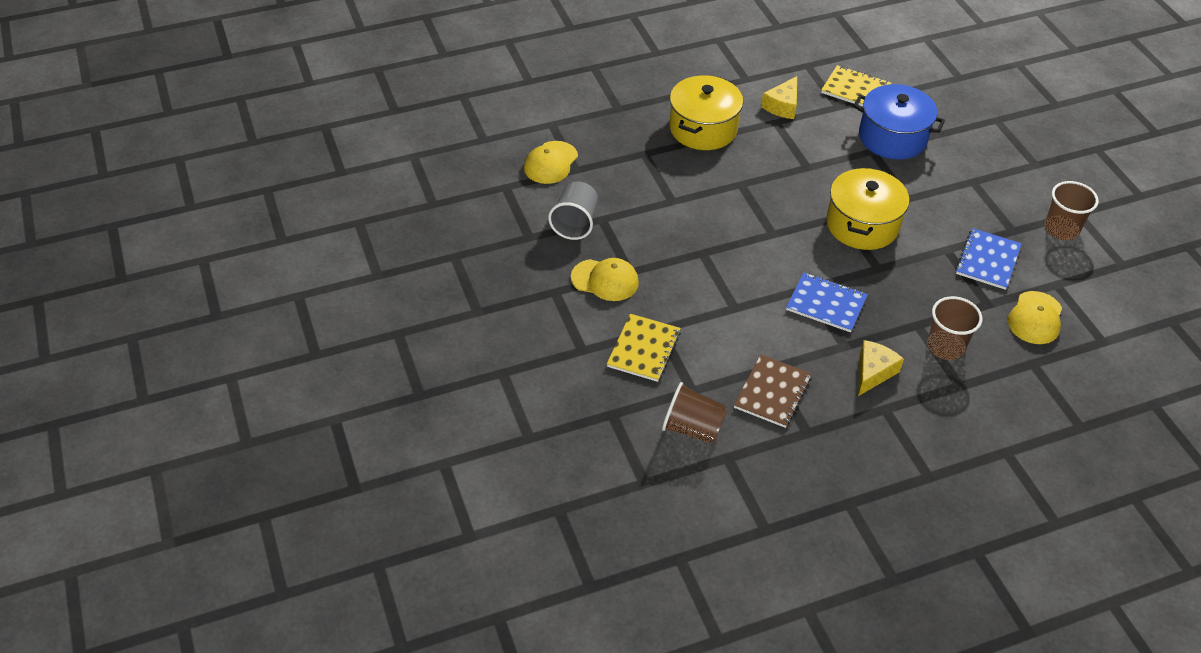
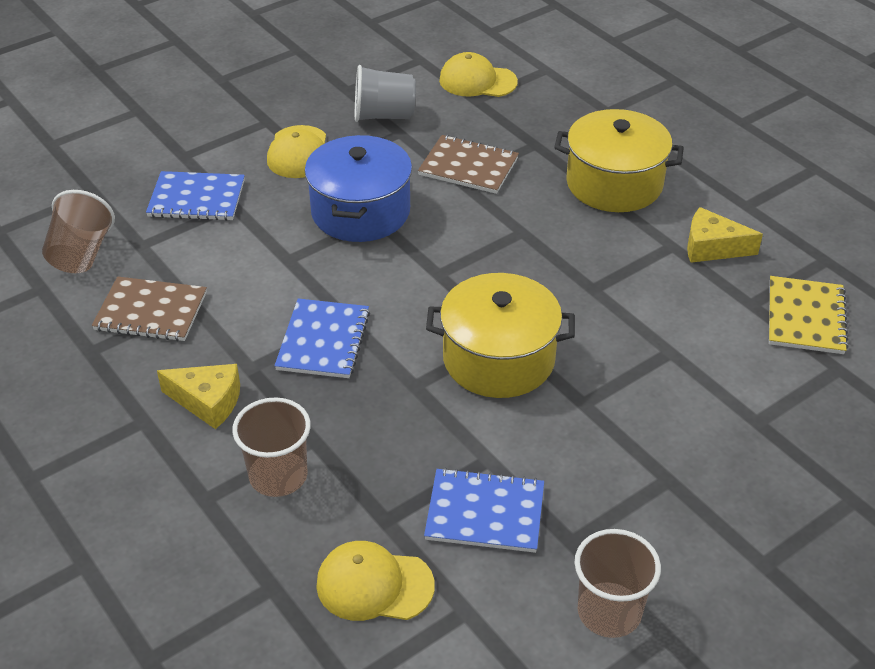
camera: 75 degrees right, 5 degrees down
yellow notebook [607,314,681,382] -> blue notebook [146,171,245,221]
blue pot [853,84,945,159] -> blue pot moved to [305,135,412,242]
none -> brown notebook [418,135,519,194]

